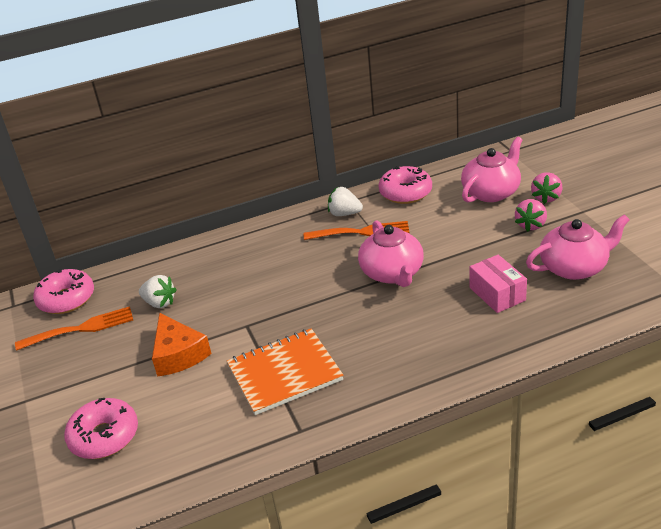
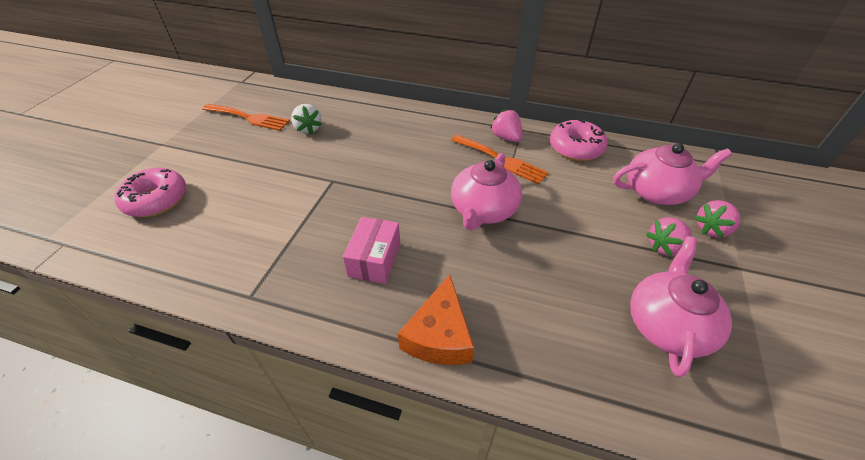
camera: 35 degrees right, 10 degrees up
pink donut [33,269,94,314] -> none
orange cheese [152,313,212,377] -> orange cheese moved to [398,275,474,365]
orange notebook [227,328,344,415] -> none
white strawberry [328,187,363,216] -> pink strawberry [490,109,523,142]
pink box [470,255,527,313] -> pink box moved to [343,217,400,284]
pink teapot [526,214,630,280] -> pink teapot turned 90 degrees counterclockwise [630,236,732,377]

